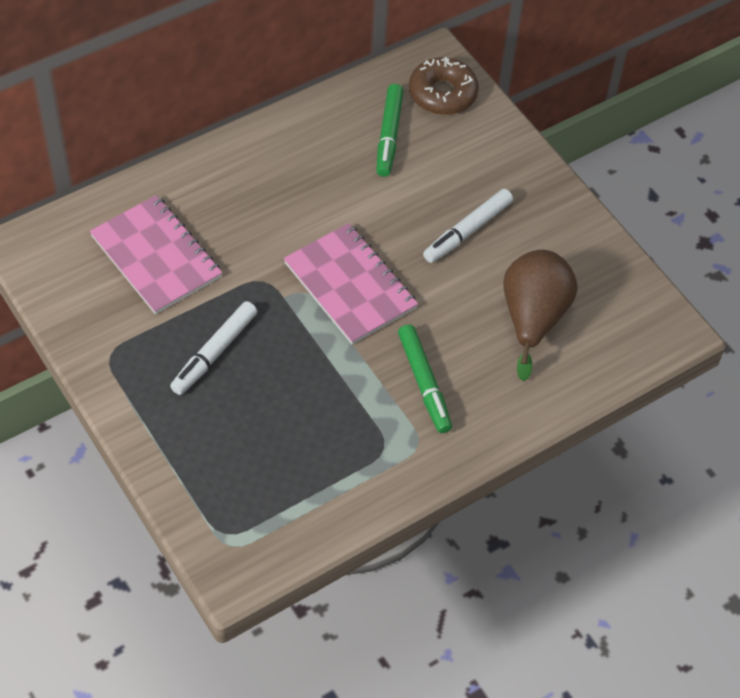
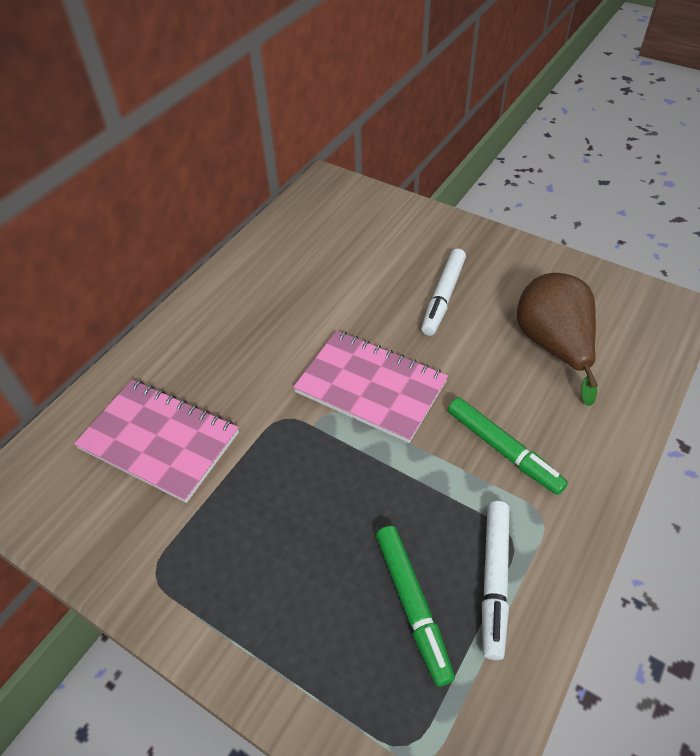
camera: 20 degrees left, 5 degrees down
white marker [170,301,257,395] -> white marker moved to [482,501,510,660]
green marker [376,84,403,177] -> green marker moved to [376,526,455,686]
brown donut [409,57,479,115] -> none

